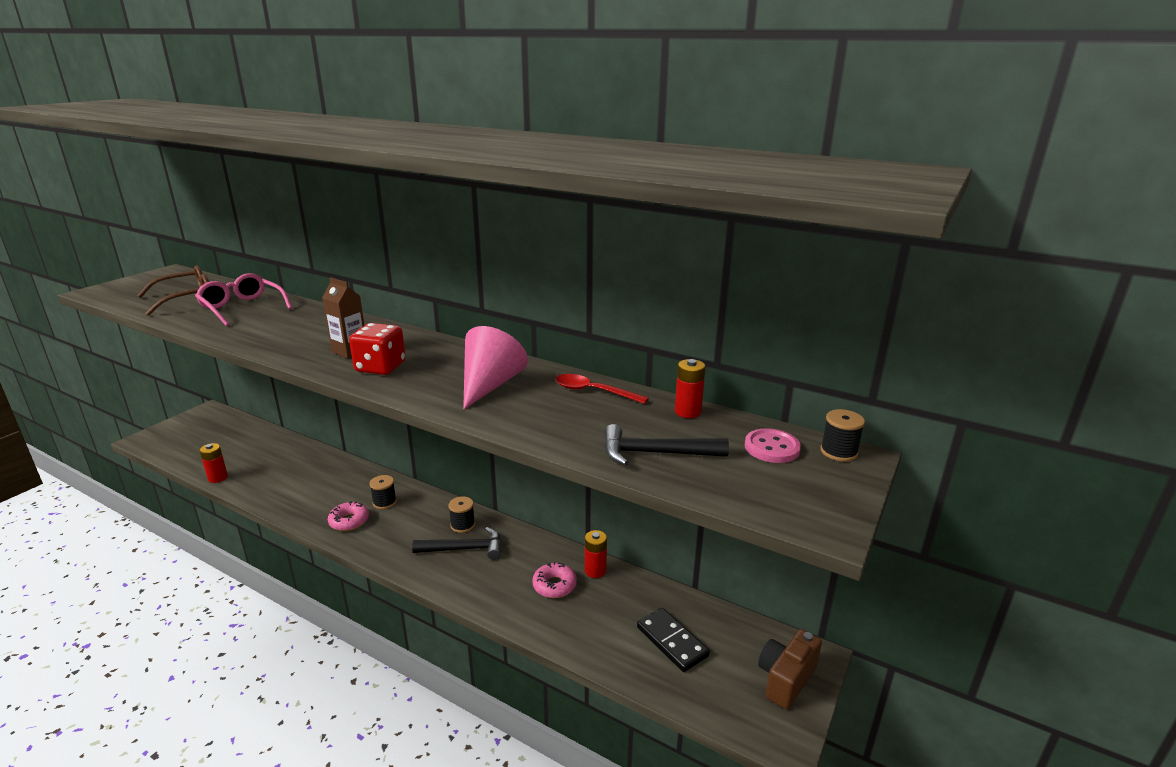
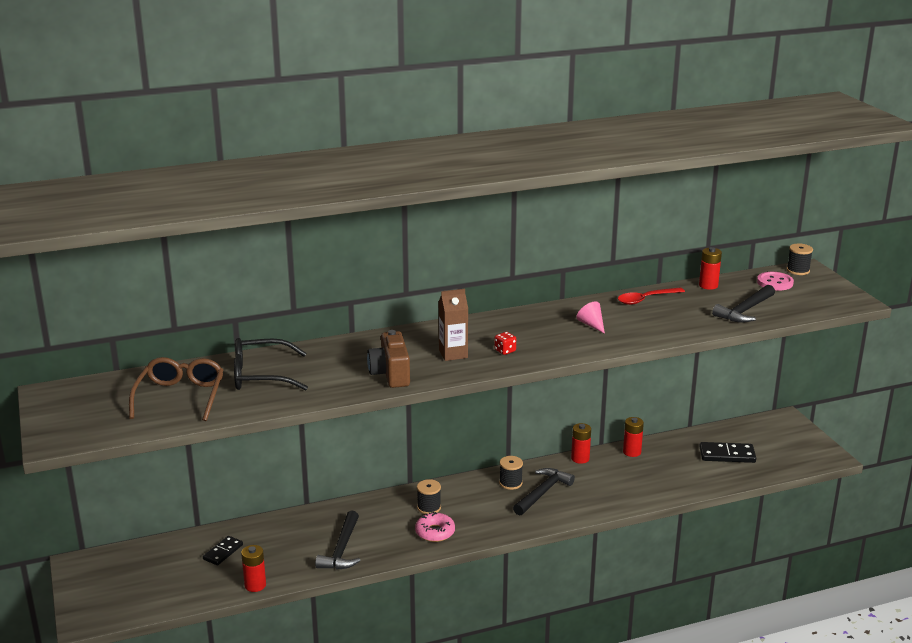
camera: 50 degrees left, 0 degrees up
pink glasses [195,273,292,326] -> black glasses [234,338,308,390]
red dice [349,323,406,375] -> red dice [494,332,516,355], size x0.47
pink cone [463,326,528,410] -> pink cone [576,301,605,334], size x0.49
pink donut [532,562,577,598] -> none
brown camera [758,629,822,709] -> brown camera moved to [367,330,410,388]
none -> black domino [203,536,243,565]
none -> black hammer [315,511,361,570]
none -> red battery [571,423,591,464]

